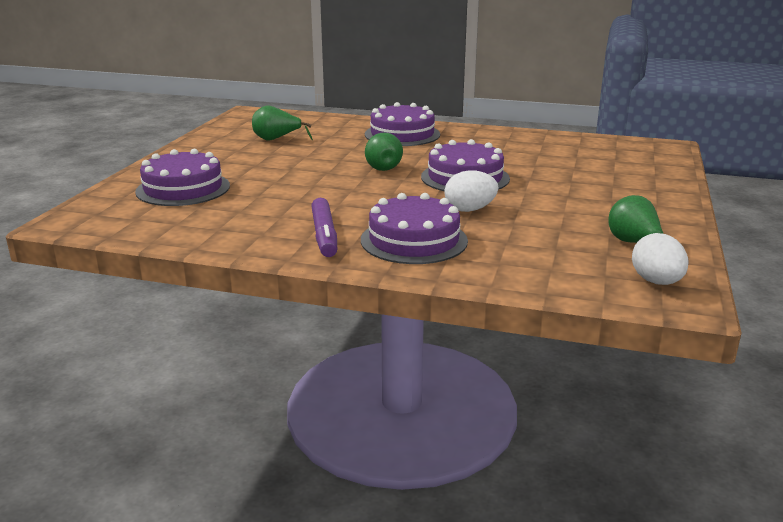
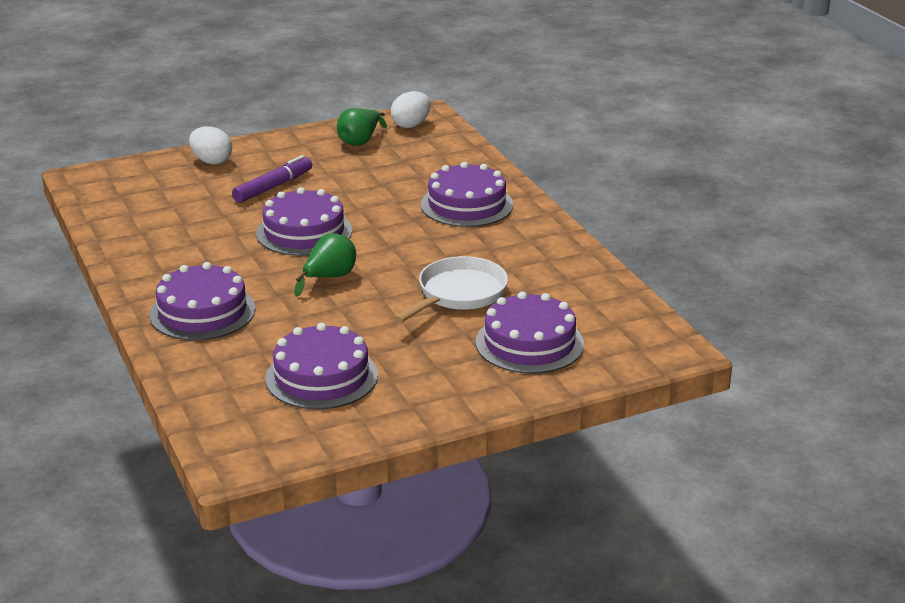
camera: 130 degrees left, 5 degrees up
green pear [252,105,313,140] -> purple cake [266,323,378,410]
purple marker [311,198,337,257] -> purple marker moved to [232,155,312,203]
white egg [444,170,498,212] -> white egg moved to [189,126,232,164]
none -> white pan [393,256,508,323]

